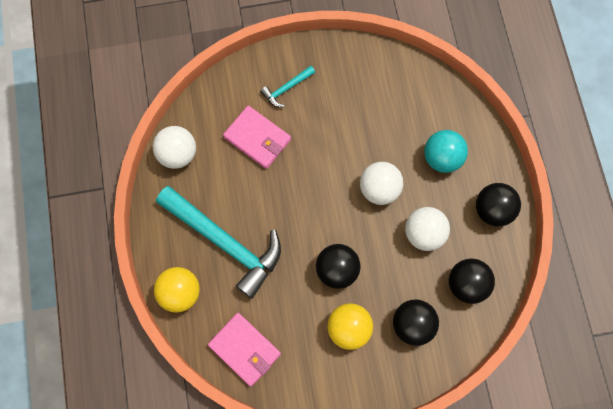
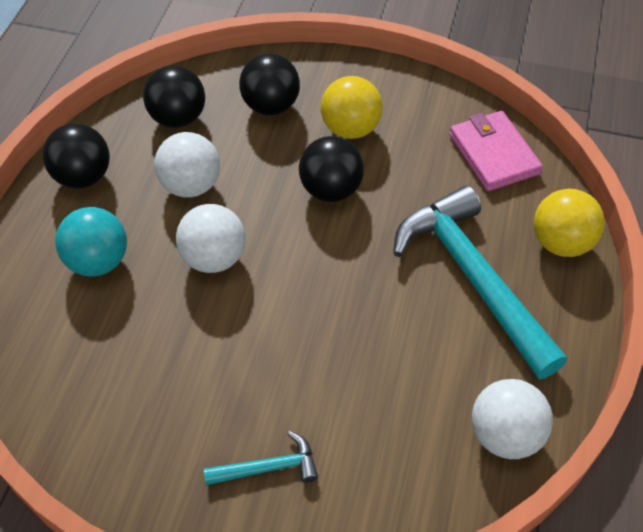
camera: 155 degrees left, 20 degrees down
pink wallet [223,106,291,169] -> none

